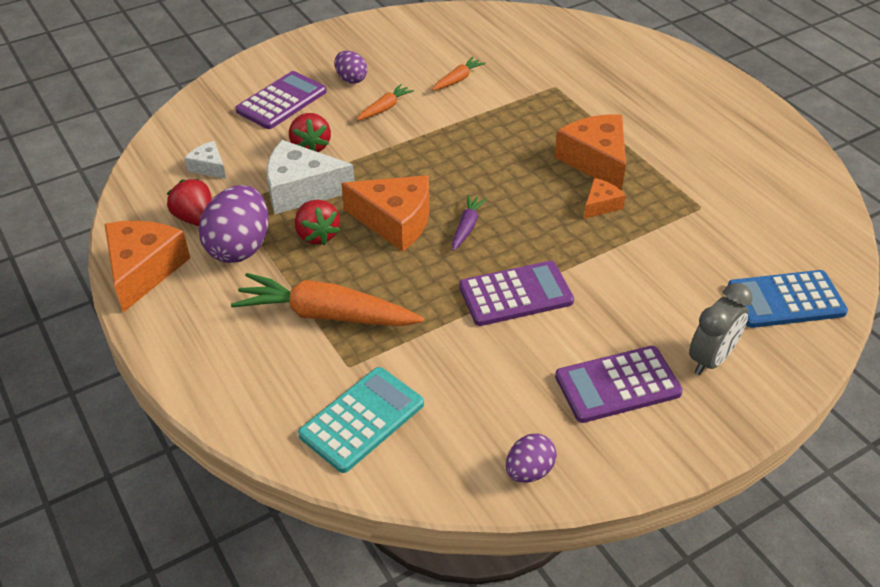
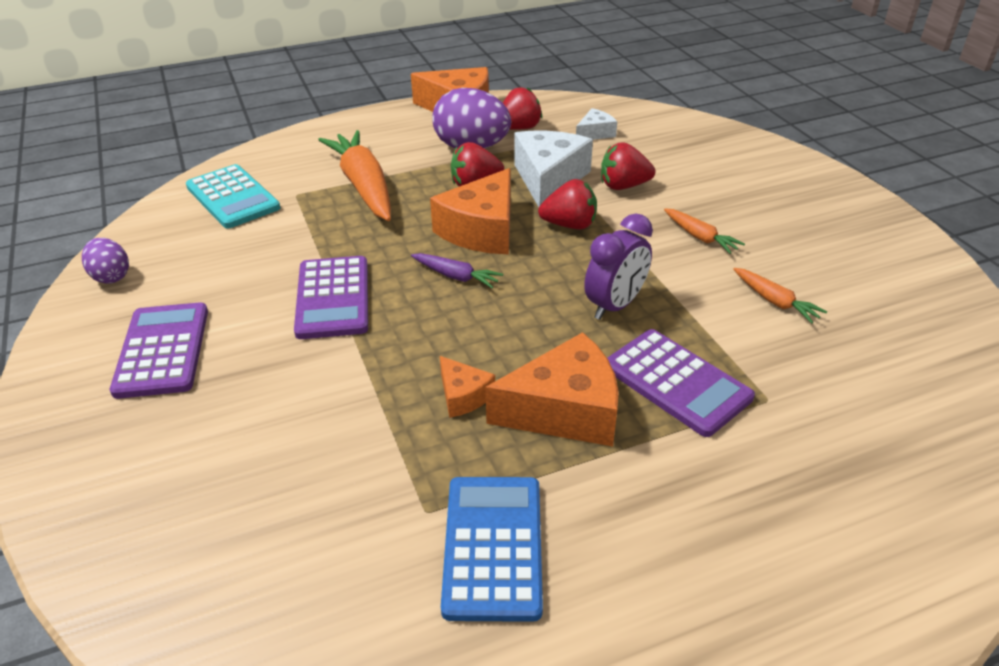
camera: 100 degrees right, 5 degrees down
orange carrot [231,273,424,326] -> orange carrot turned 45 degrees counterclockwise [318,130,391,221]
purple calculator [235,71,326,129] -> purple calculator moved to [607,329,755,437]
purple egg [335,51,367,84] -> none
grey clock [689,283,753,375] -> none
blue calculator [728,270,848,328] -> blue calculator moved to [441,477,543,622]
none -> red strawberry [538,179,597,229]
none -> purple clock [584,214,653,320]

